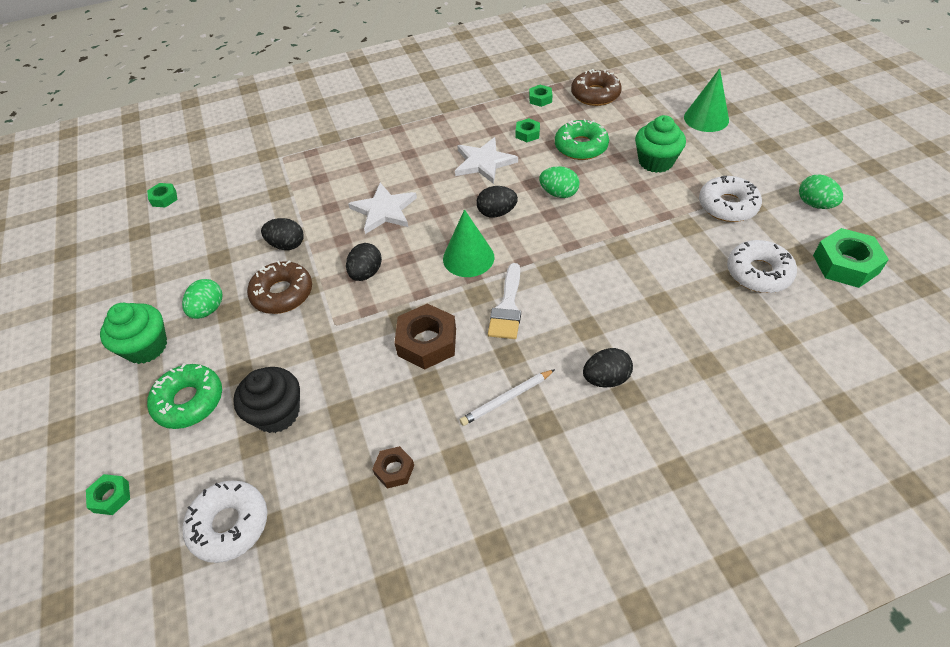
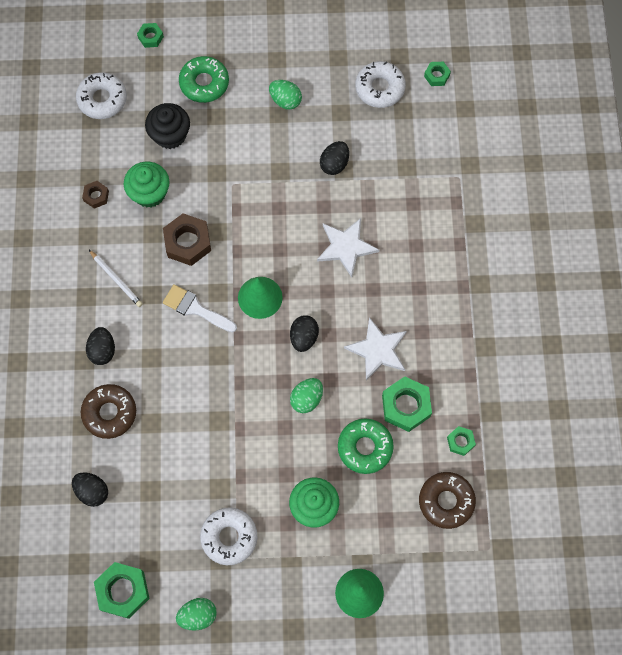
camera: 105 degrees right, 20 degrees up
green cupcake [100,303,167,364] -> green cupcake moved to [124,162,169,207]
brown donut [247,260,312,314] -> brown donut moved to [81,384,136,439]
black egg [346,243,382,281] -> black egg moved to [72,472,108,507]
white pencil [460,369,555,426] -> white pencil turned 150 degrees clockwise [89,250,143,307]
green nut [516,118,540,142] -> green nut [382,376,432,432], size x1.85
white donut [727,240,797,293] -> white donut moved to [355,61,406,108]

